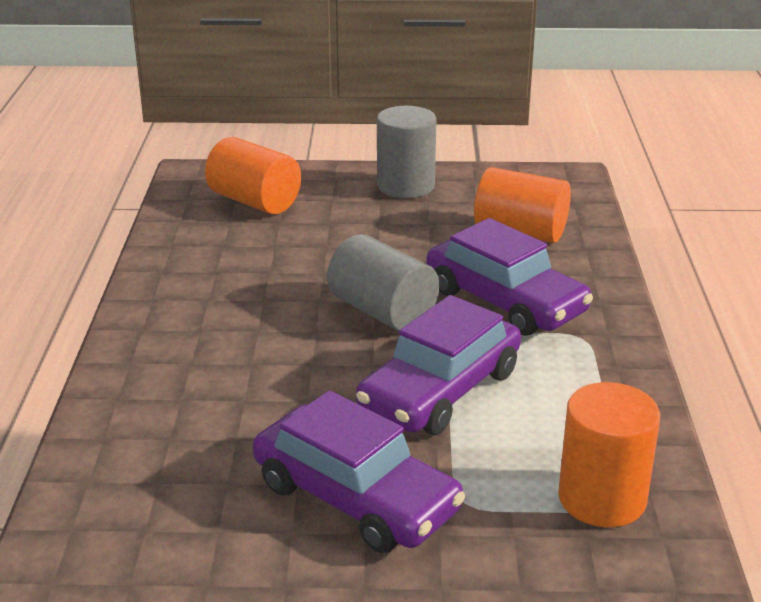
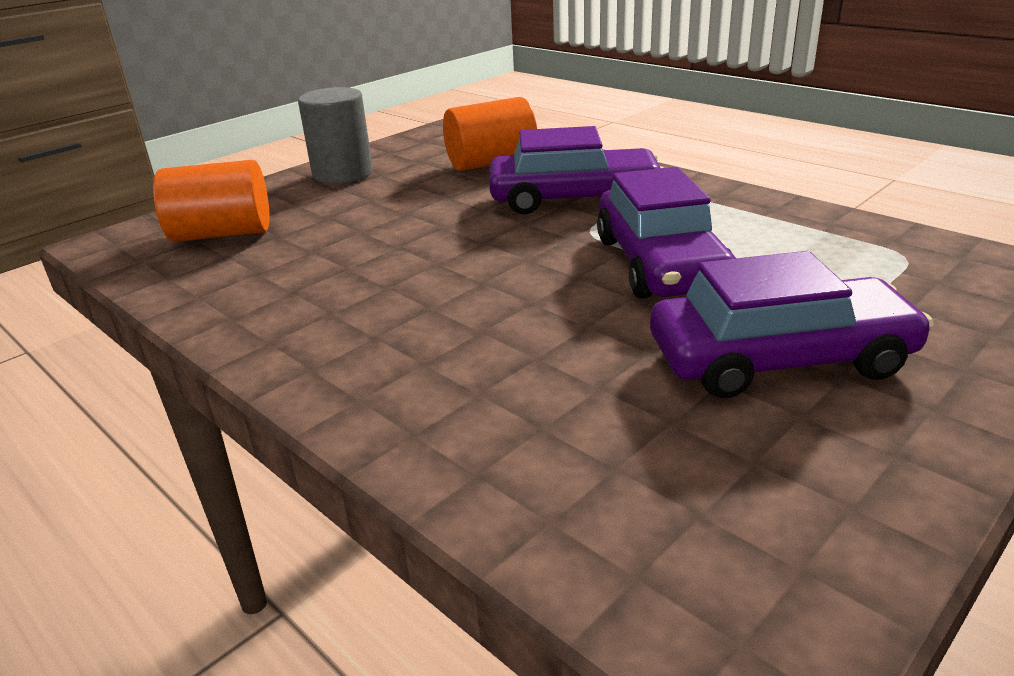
camera: 45 degrees left, 0 degrees up
grey cylinder [327,234,439,331] -> none
orange cylinder [558,382,660,527] -> none

